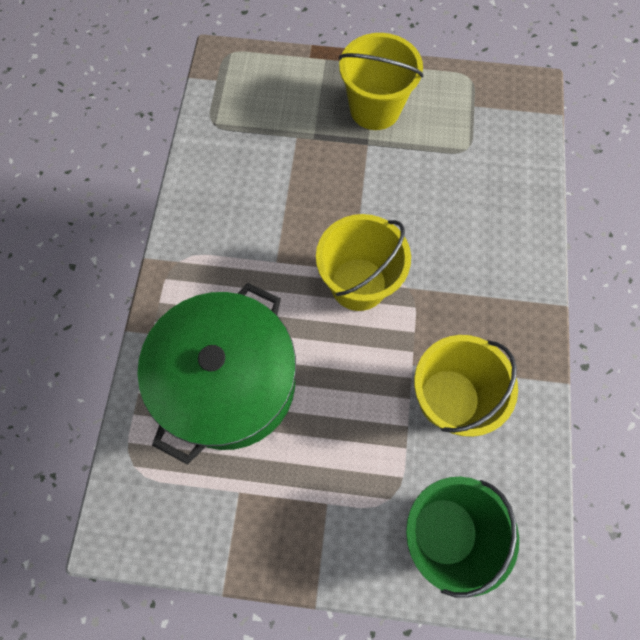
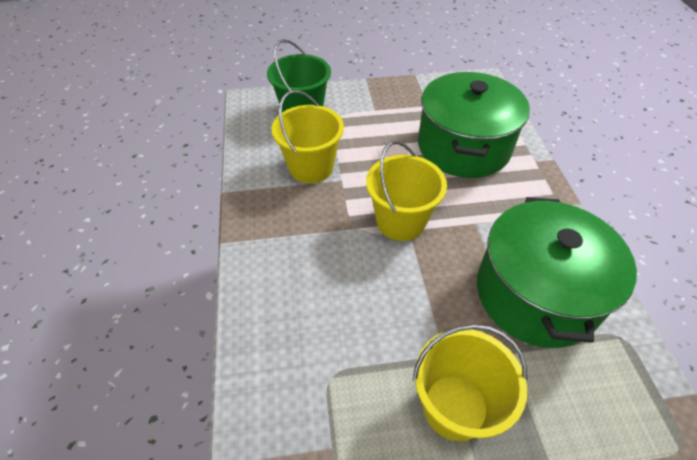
camera: 165 degrees right, 20 degrees down
none -> green pot [477,197,637,348]

